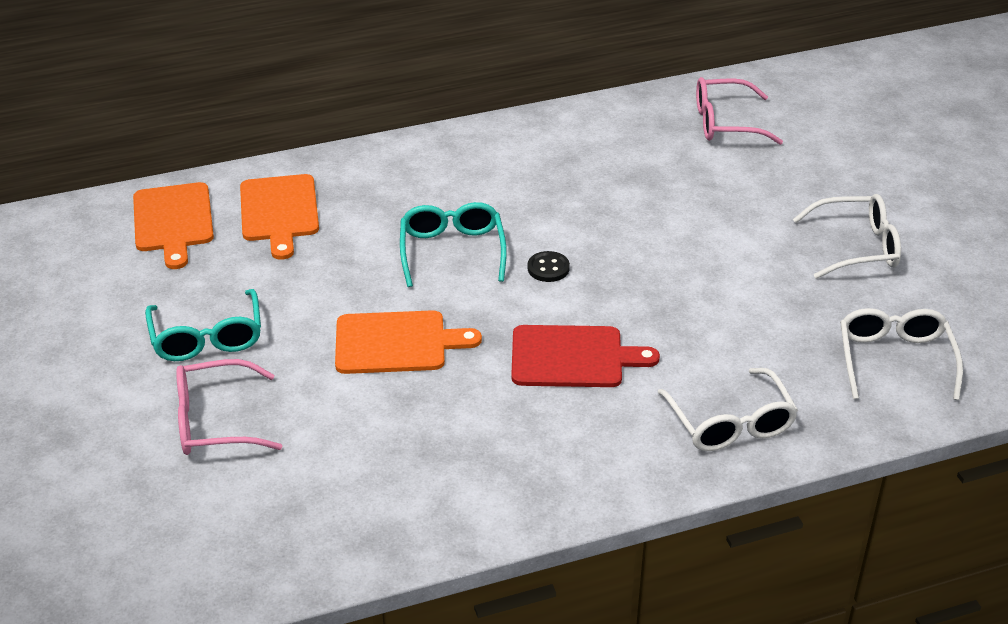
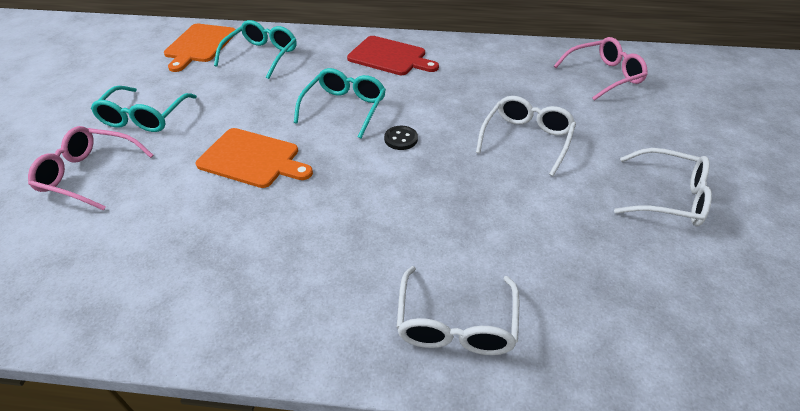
camera: 25 degrees right, 5 degrees up
orange cutting board [240,174,319,260] -> turquoise glasses [214,20,297,79]
red cutting board [511,325,660,387] -> red cutting board moved to [347,36,439,75]
pink glasses [696,77,783,145] -> pink glasses turned 135 degrees clockwise [554,37,648,100]
white glasses [840,308,963,400] -> white glasses moved to [476,96,576,176]

